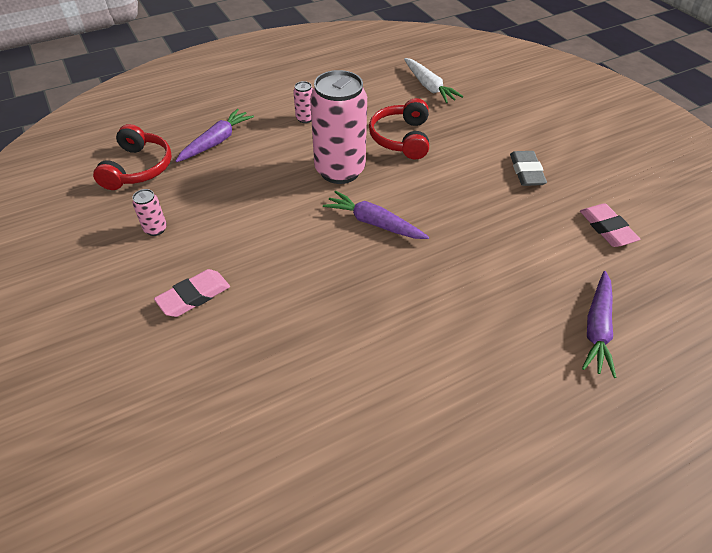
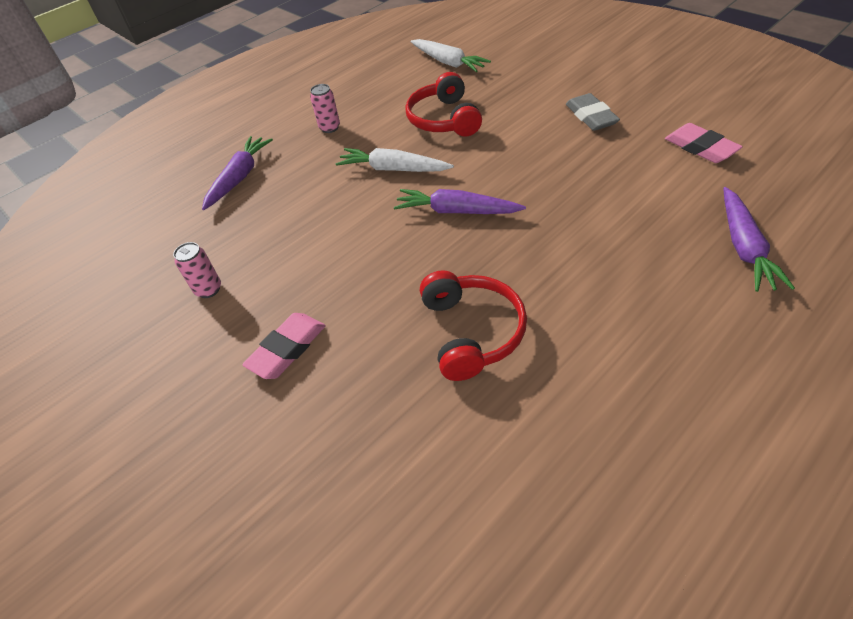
camera: 10 degrees left, 0 degrees up
red headphones [93,124,172,190] -> red headphones moved to [420,270,527,381]
pink can [310,70,367,184] -> white carrot [336,148,454,172]

